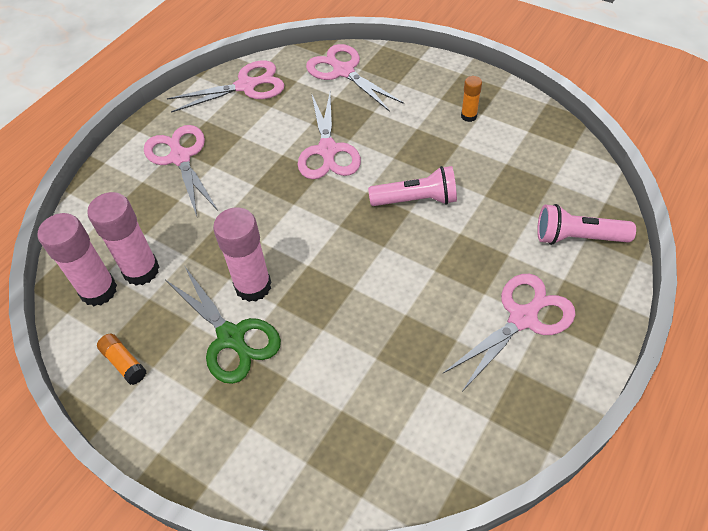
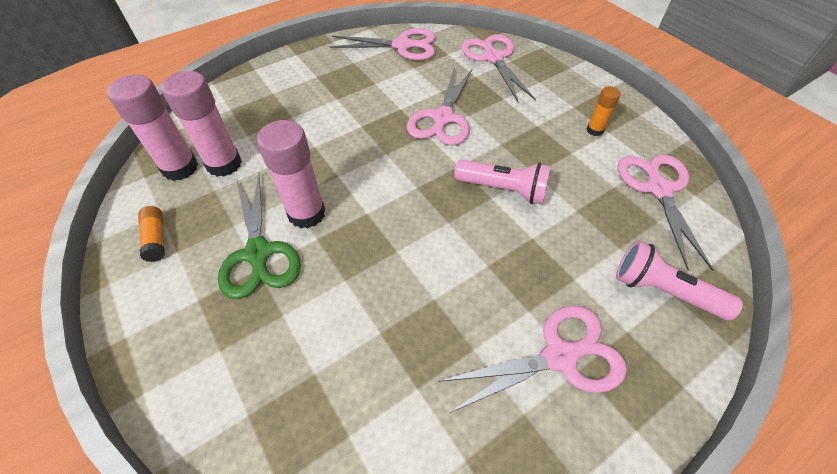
camera: 20 degrees right, 0 degrees up
pink scissors [144,125,218,216] -> pink scissors moved to [618,155,713,271]

